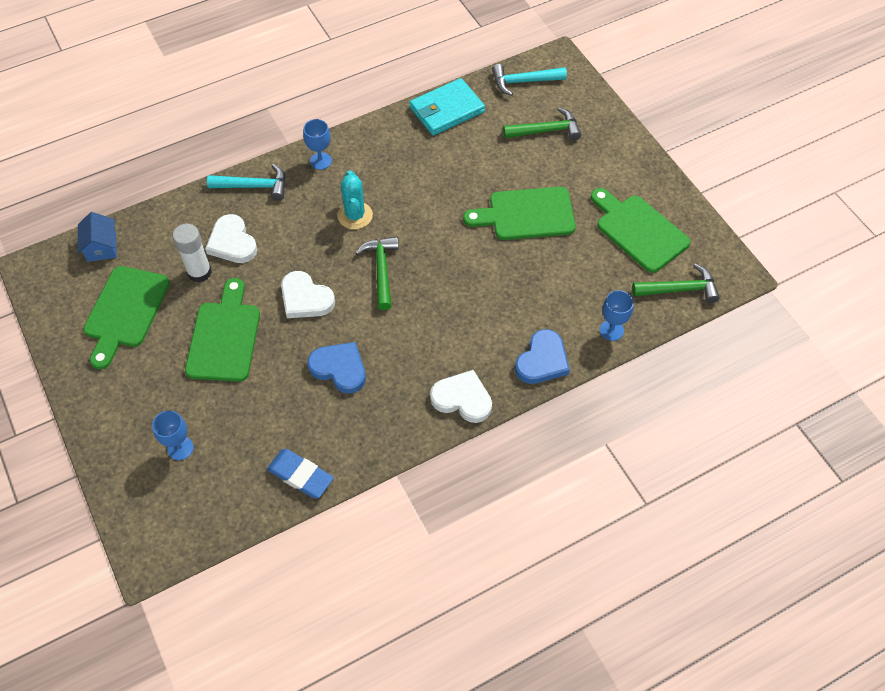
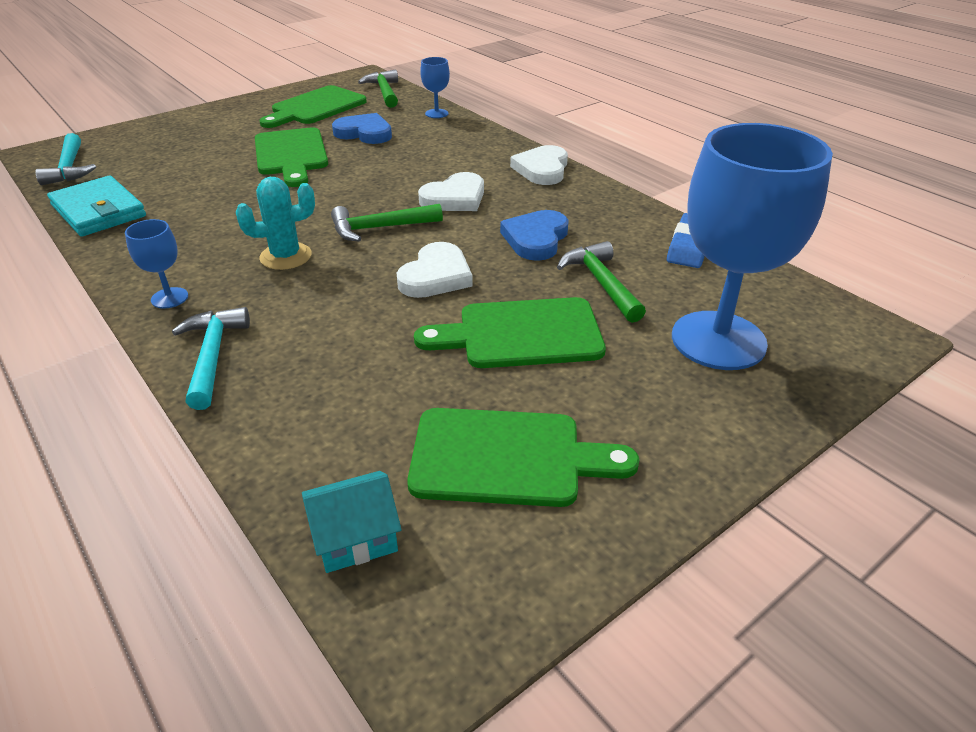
camera: 100 degrees left, 20 degrees down
blue house [78,212,117,262] -> turquoise house [302,471,402,573]
blue goblet [152,411,194,460] -> blue goblet [672,123,833,370], size x2.42
white glue stick [173,224,212,283] -> none
white heart [205,214,258,263] -> white heart moved to [418,172,484,211]
green hammer [503,107,581,141] -> green hammer moved to [557,241,646,323]
blue heart [515,329,570,384] -> blue heart moved to [332,113,392,144]

